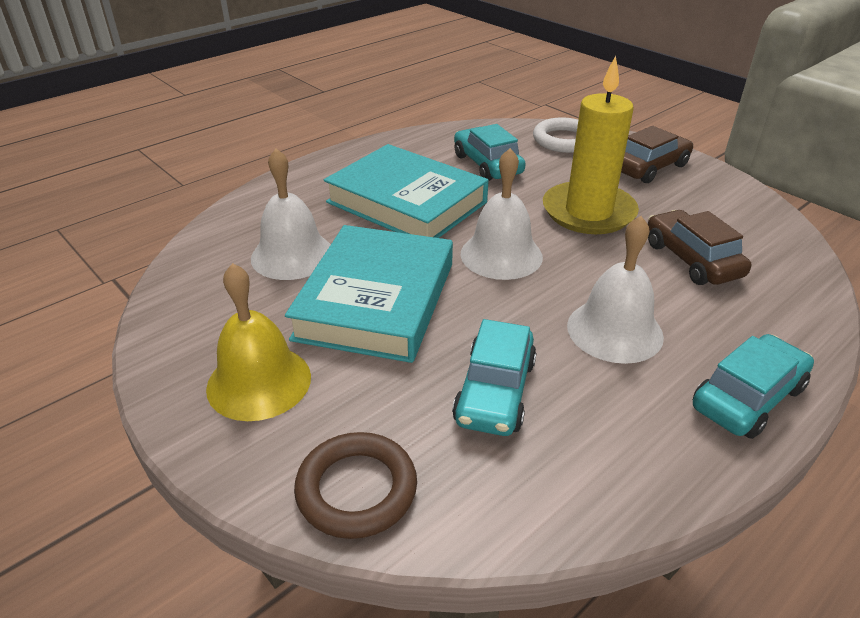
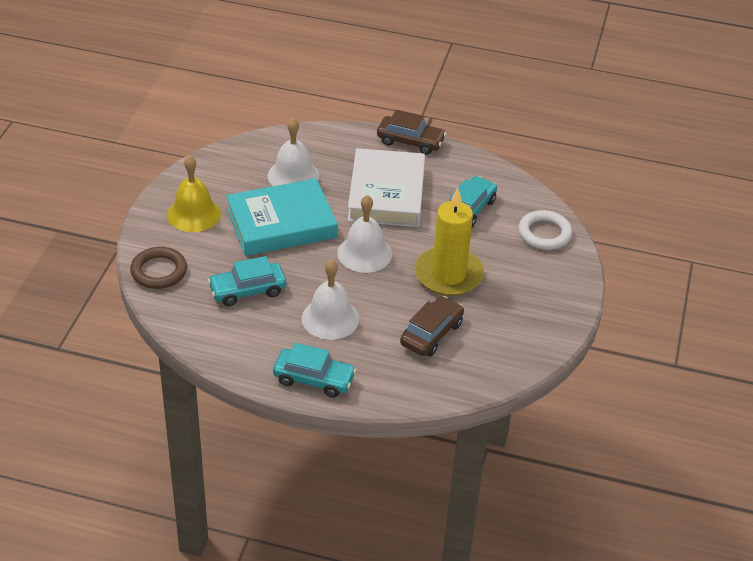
camera: 55 degrees right, 5 degrees up
turquoise book [324,144,489,238] -> white book [347,148,425,227]
brown car [621,126,693,183] -> brown car moved to [377,110,446,155]

